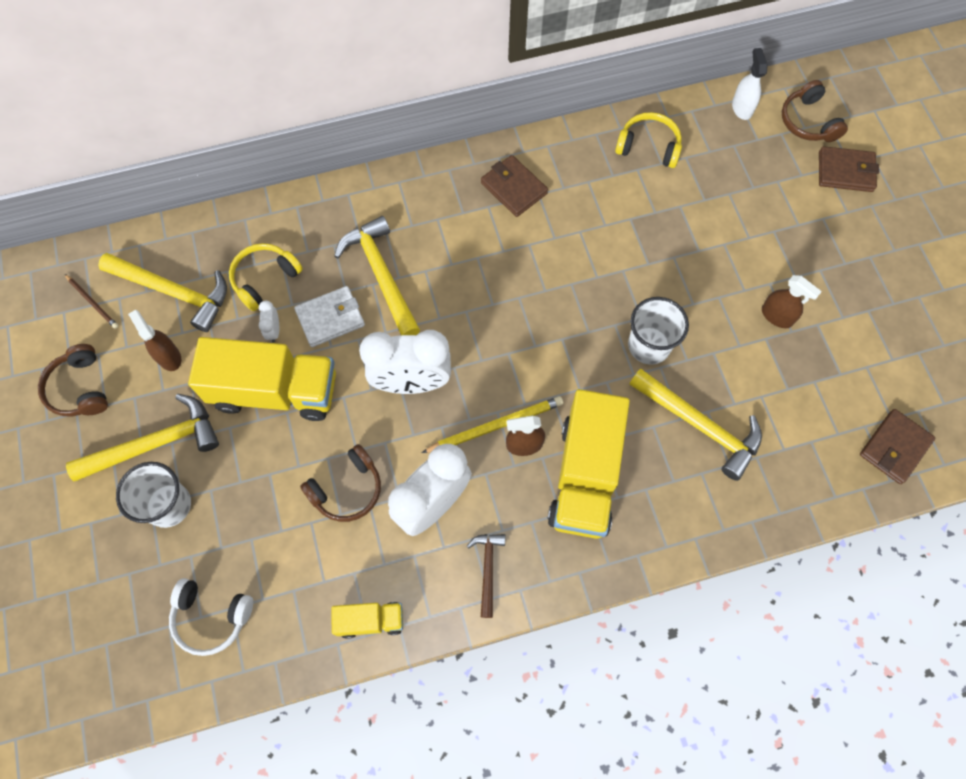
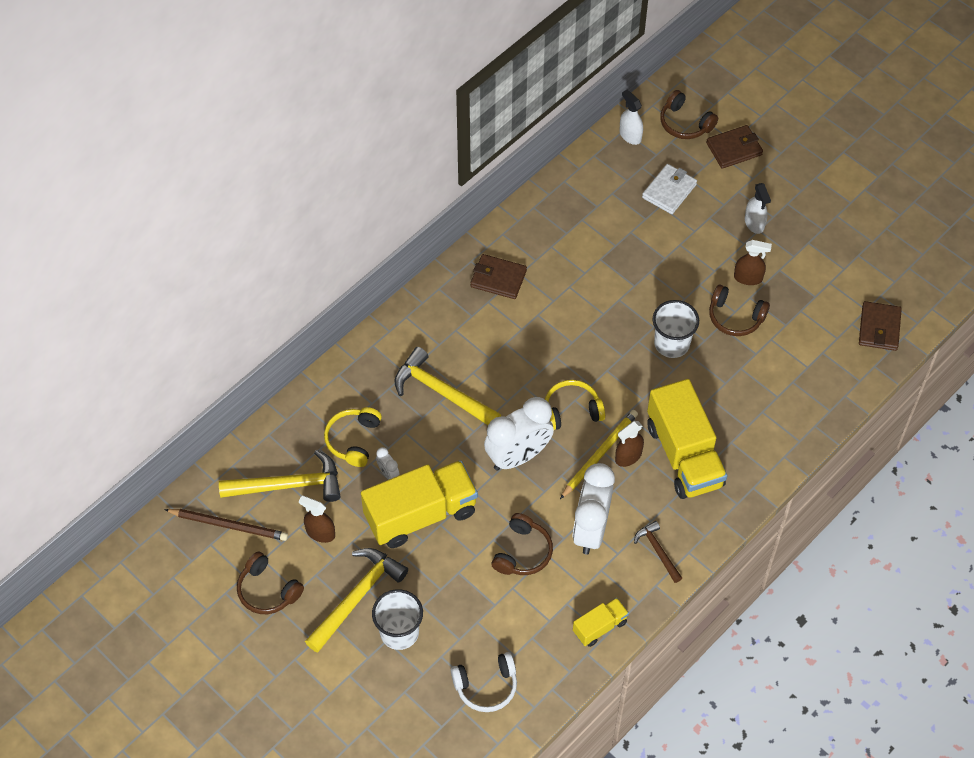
camera: 30 degrees left, 10 degrees down
brown pencil [65,274,118,329] -> brown pencil [164,509,288,541], size x1.67
white wallet [294,286,365,347] -> white wallet moved to [642,164,697,214]
yellow headphones [615,112,682,168] -> yellow headphones moved to [545,380,605,430]
yellow hammer [629,368,762,481] -> none
none -> brown headphones [709,284,770,336]
none -> white spray bottle [745,183,771,234]

